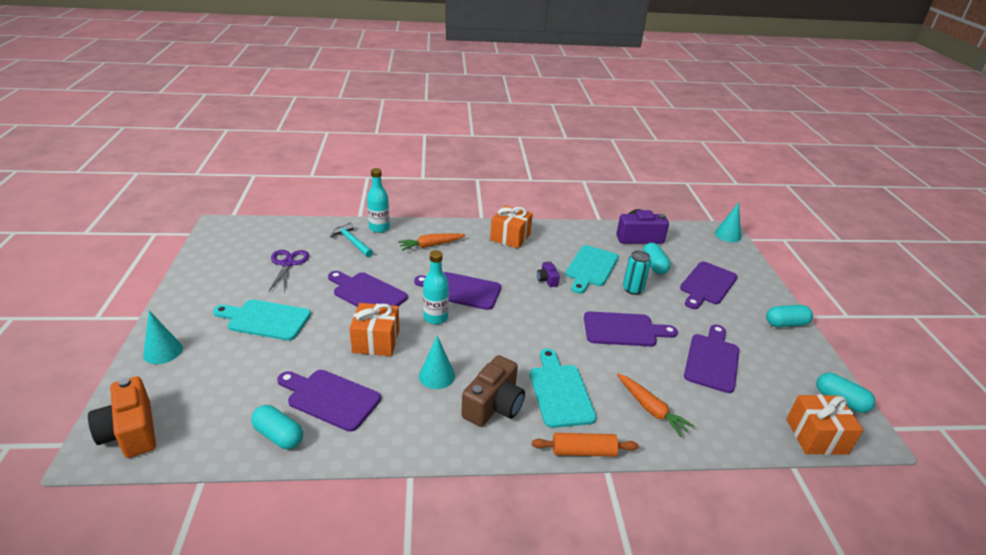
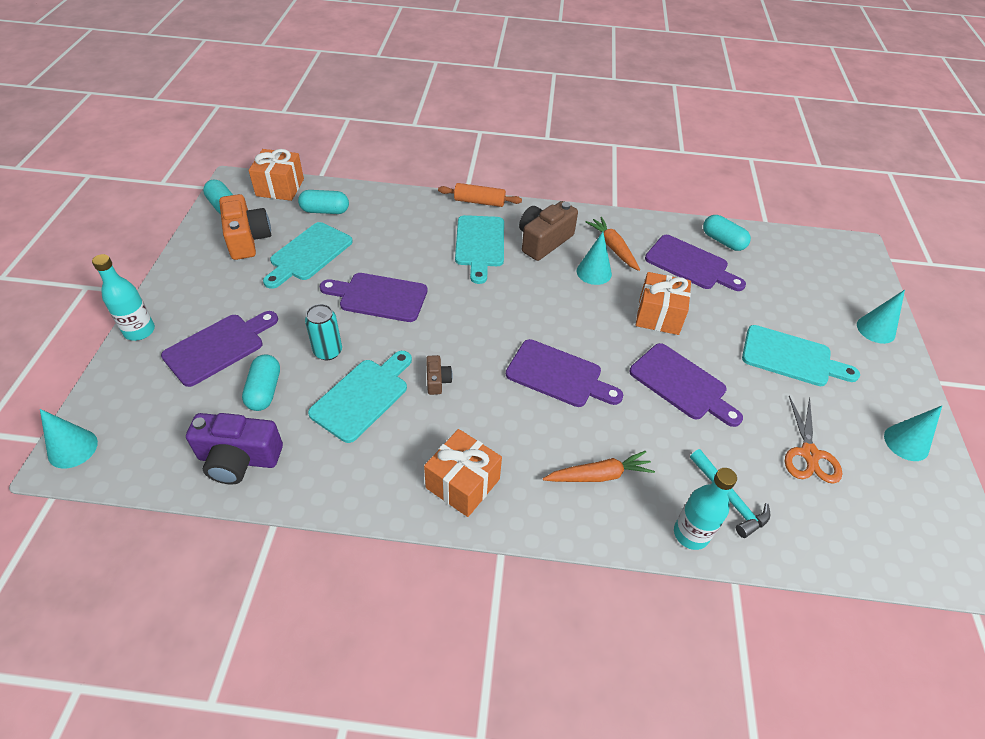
camera: 170 degrees left, 15 degrees up
orange camera [88,376,156,458] -> orange camera moved to [219,194,271,260]
purple scissors [269,250,309,293] -> orange scissors [785,396,842,484]
turquoise bottle [423,250,449,325] -> turquoise bottle moved to [92,254,155,341]
purple camera [537,261,560,287] -> brown camera [426,355,453,395]
orange carrot [617,374,694,437] -> orange carrot moved to [586,217,640,271]
purple cutting board [684,325,739,393] -> turquoise cutting board [263,222,353,289]
turquoise capsule [766,305,813,327] -> turquoise capsule moved to [298,190,349,214]
none -> turquoise cone [884,406,942,461]

